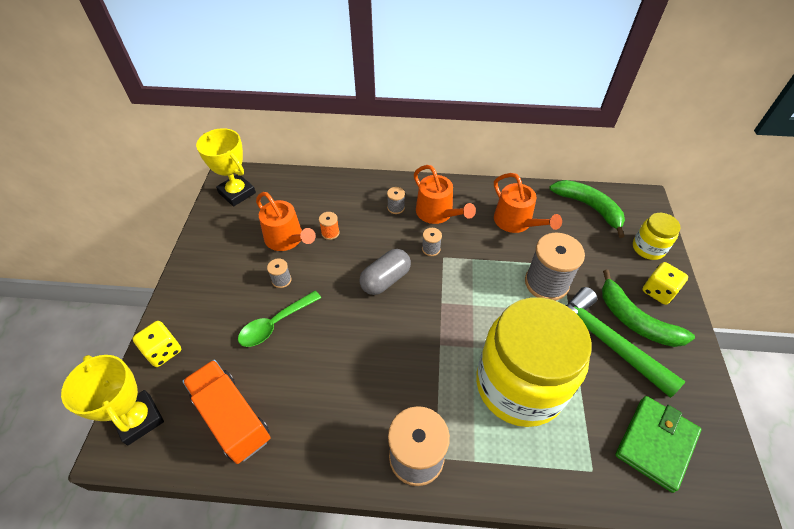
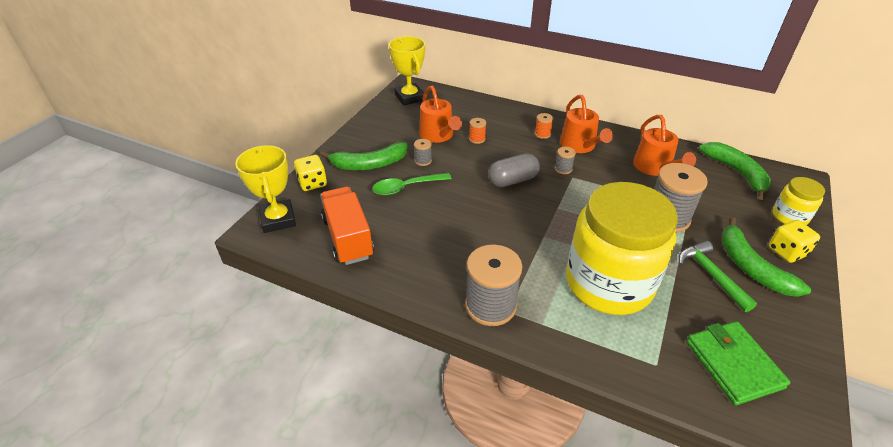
camera: 20 degrees right, 10 degrees down
grey spool [387,187,405,214] -> orange spool [535,113,553,139]
green hammer [566,287,685,398] -> green hammer [679,241,757,312], size x0.66
green wallet [615,396,701,493] -> green wallet turned 75 degrees counterclockwise [686,321,791,405]
none -> green banana [320,142,408,170]

